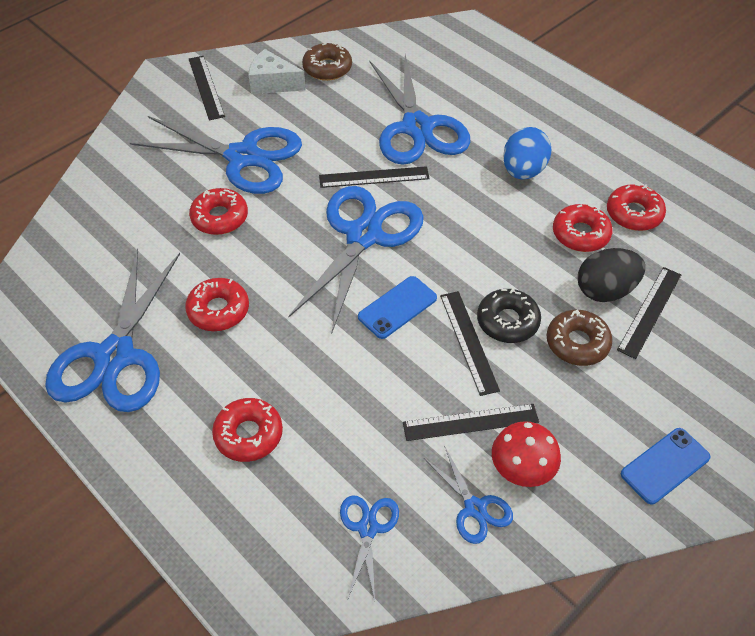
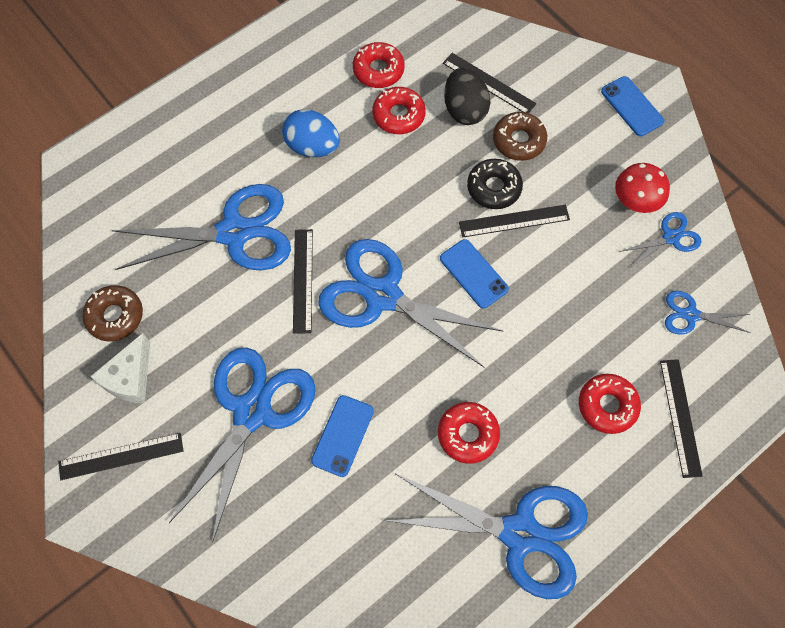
camera: 85 degrees left, 15 degrees up
red donut [189,188,248,235] -> blue phone [311,395,374,477]
black ruler [403,404,539,441] -> black ruler moved to [660,359,703,478]

